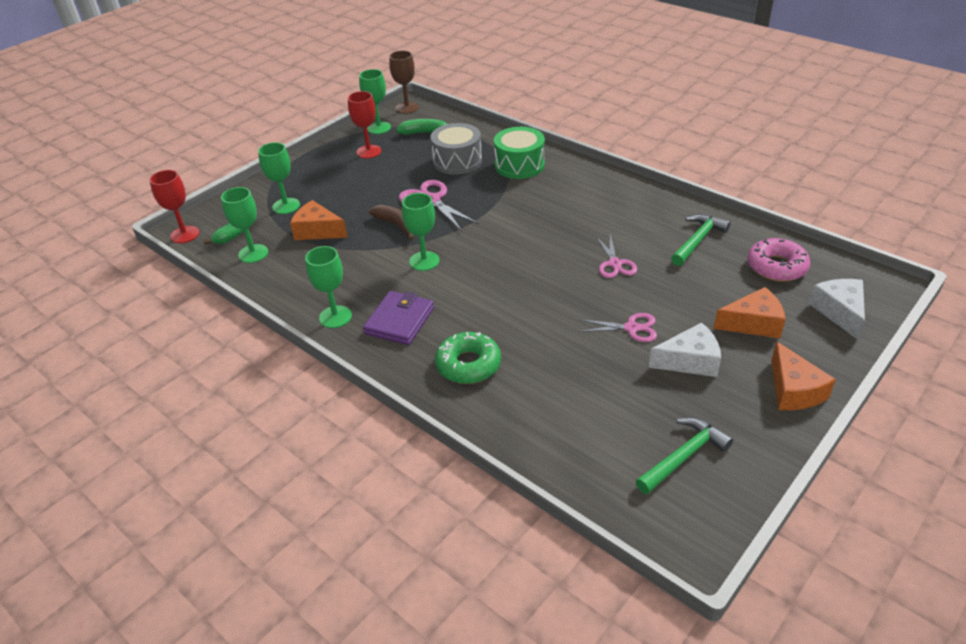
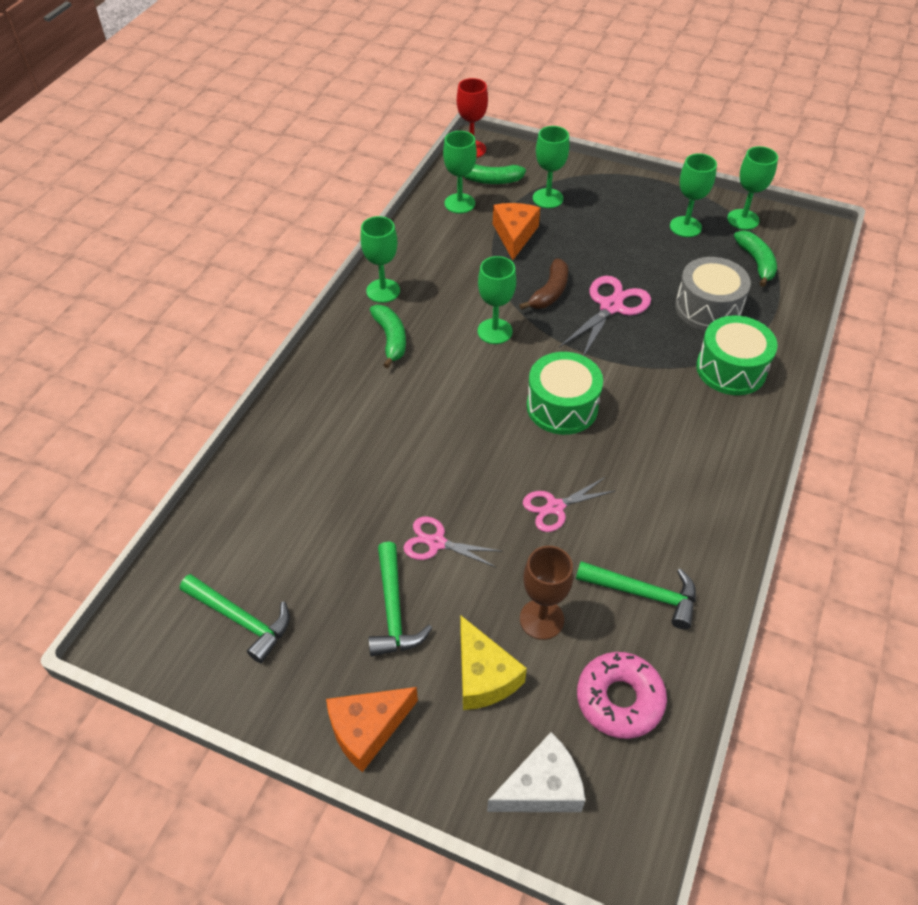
camera: 70 degrees right, 10 degrees up
red goblet [348,91,381,159] -> green goblet [670,153,717,237]
purple wallet [363,291,434,345] -> green banana [370,305,406,368]
brown goblet [389,51,419,114] -> brown goblet moved to [520,546,573,640]
green donut [435,332,501,384] -> none
pink scissors [578,313,657,342] -> pink scissors turned 120 degrees clockwise [404,517,501,568]
white cheese [649,322,721,377] -> green hammer [368,542,432,656]
orange cheese [714,287,785,338] -> yellow cheese [460,615,527,710]
none -> green drum [527,352,603,435]

